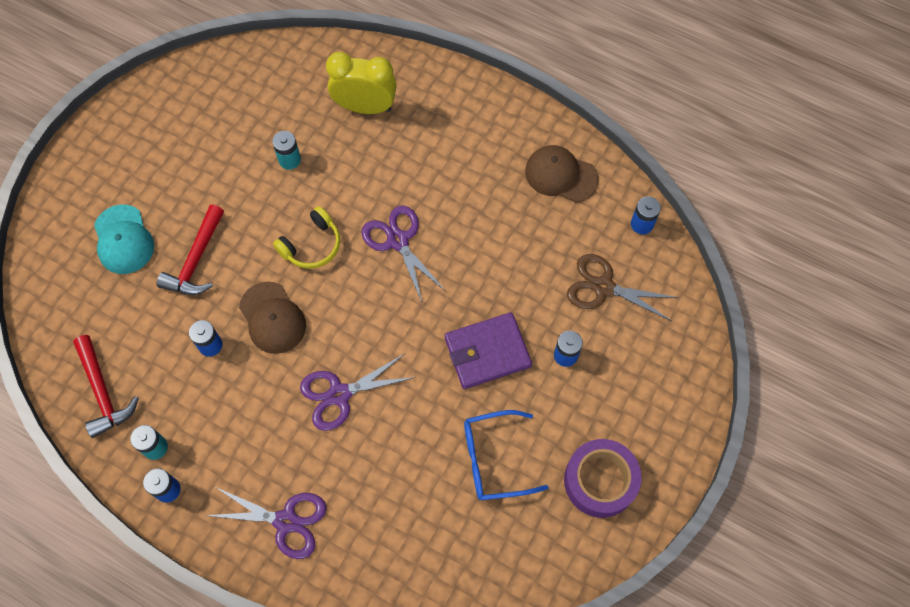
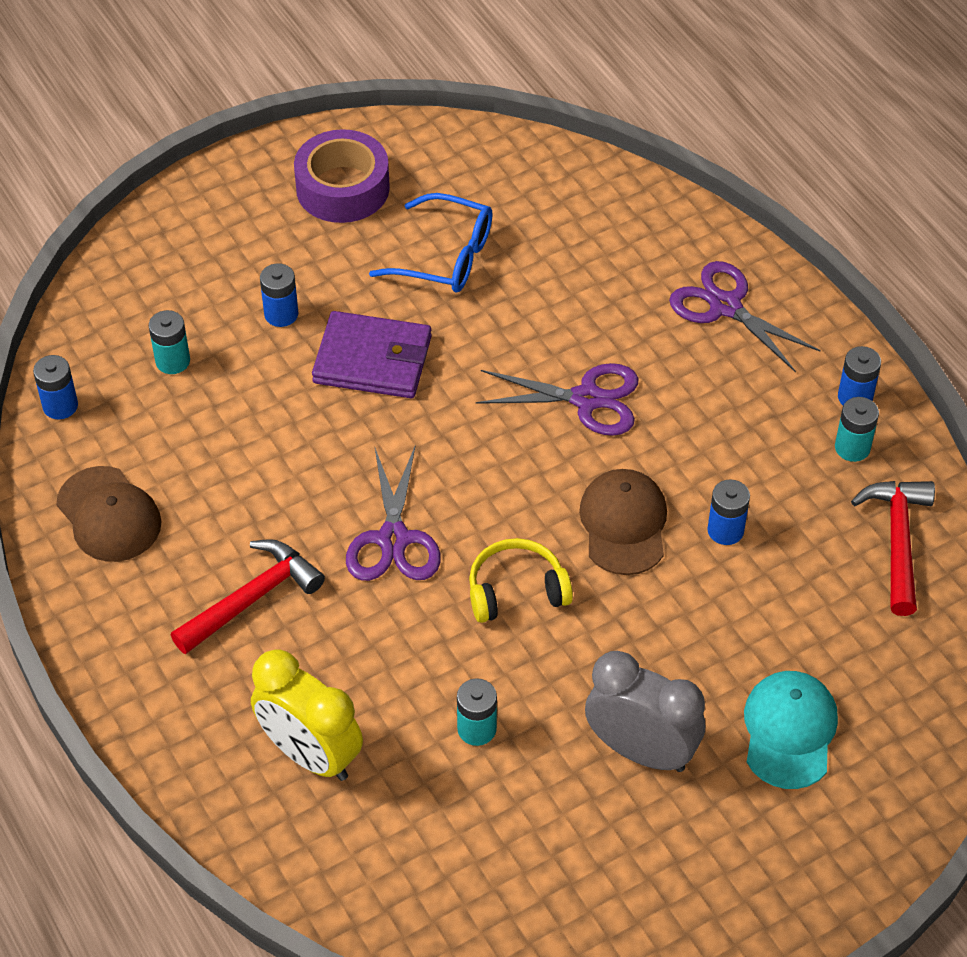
camera: 150 degrees left, 15 degrees down
red hammer [157,205,224,295] -> red hammer moved to [171,539,325,654]
brown scissors [567,254,679,321] -> turquoise battery [149,310,190,374]
none -> grey clock [585,651,705,772]

